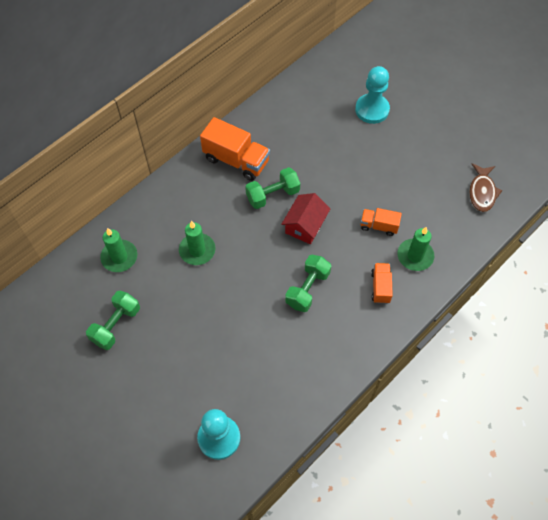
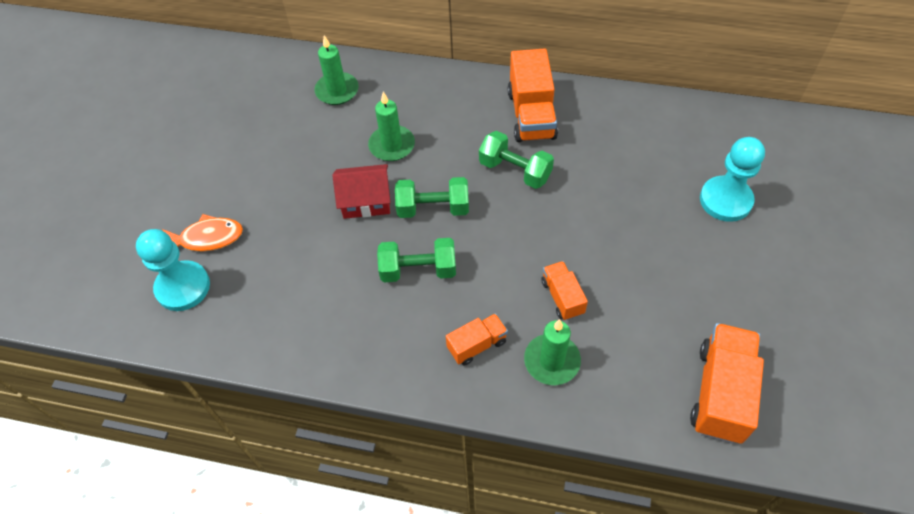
camera: 60 degrees right, 5 degrees down
green dumbbell [86,291,140,350] -> green dumbbell moved to [395,177,469,218]
red house [281,193,330,244] -> red house moved to [332,164,391,219]
brown fish [469,163,502,212] -> orange truck [690,323,764,444]
none -> orange fish [162,214,243,252]

